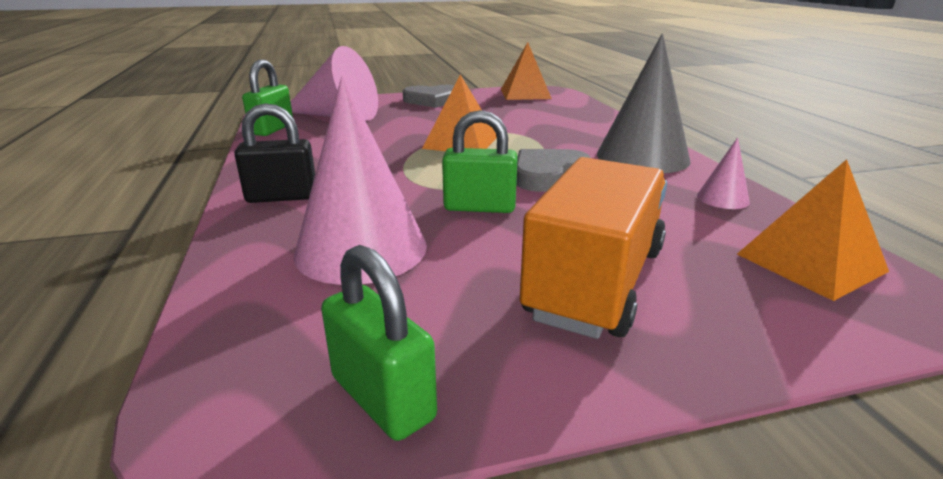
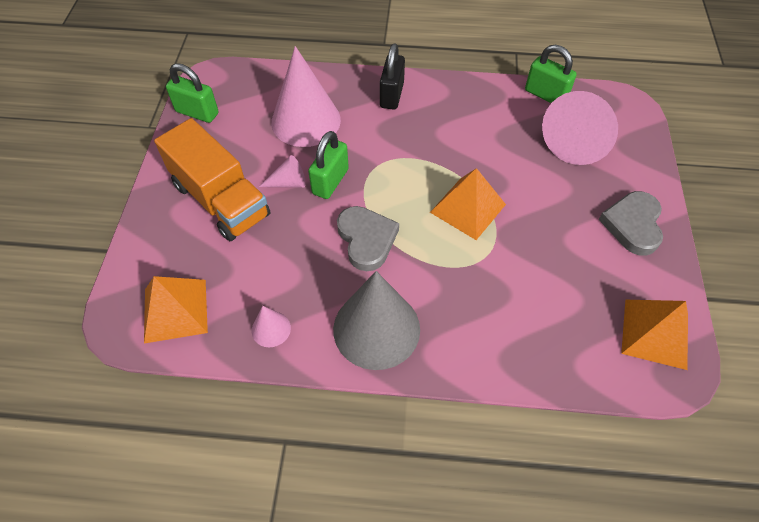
camera: 110 degrees right, 30 degrees up
green padlock [321,245,437,441] -> green padlock turned 45 degrees clockwise [166,63,219,123]
none -> pink cone [259,155,306,188]

